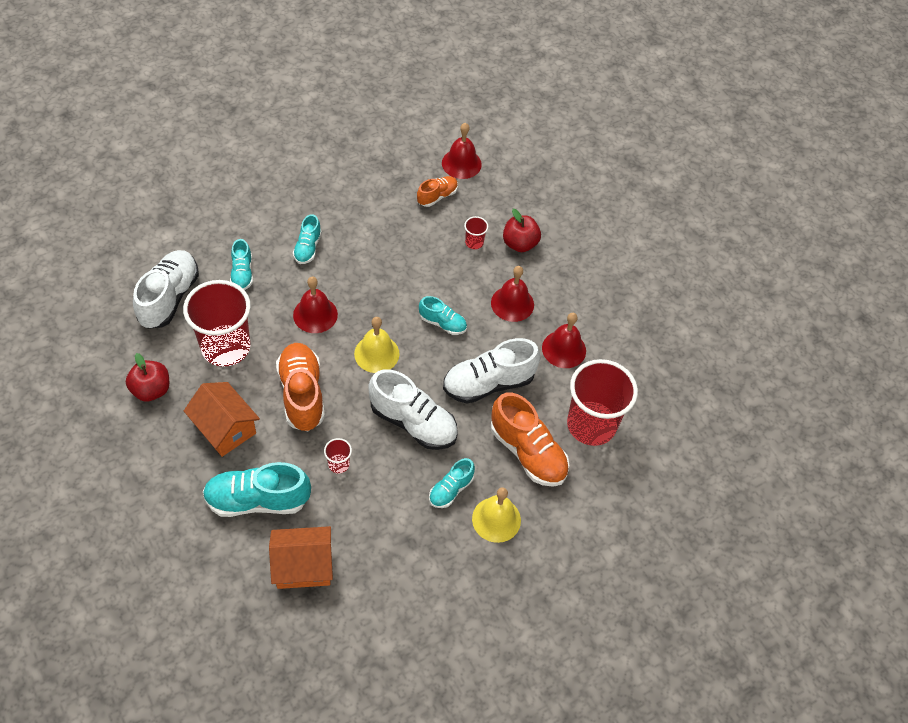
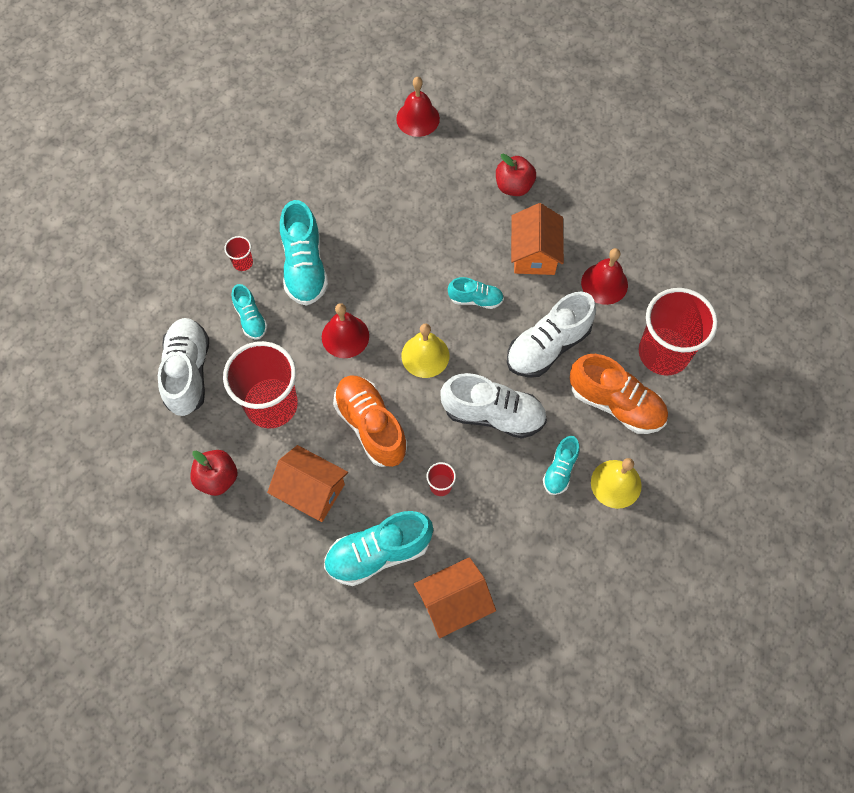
camera: 15 degrees left, 10 degrees up
turquoise shoe [293,214,322,264] -> turquoise shoe [280,200,328,306], size x1.82
orange shoe [417,176,458,207] -> none
red cup [464,216,488,249] -> red cup moved to [224,236,253,271]
red bell [491,266,534,322] -> orange house [511,203,564,275]

